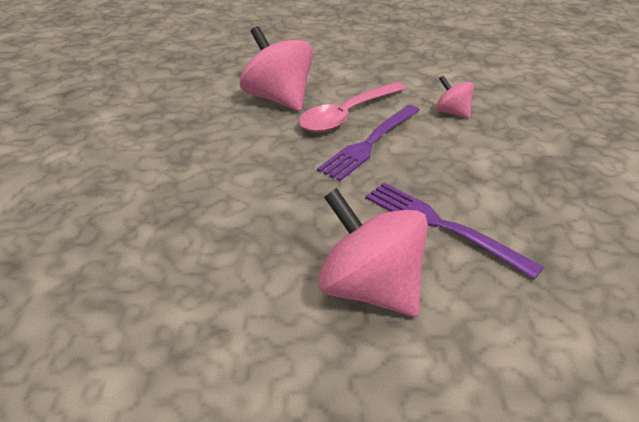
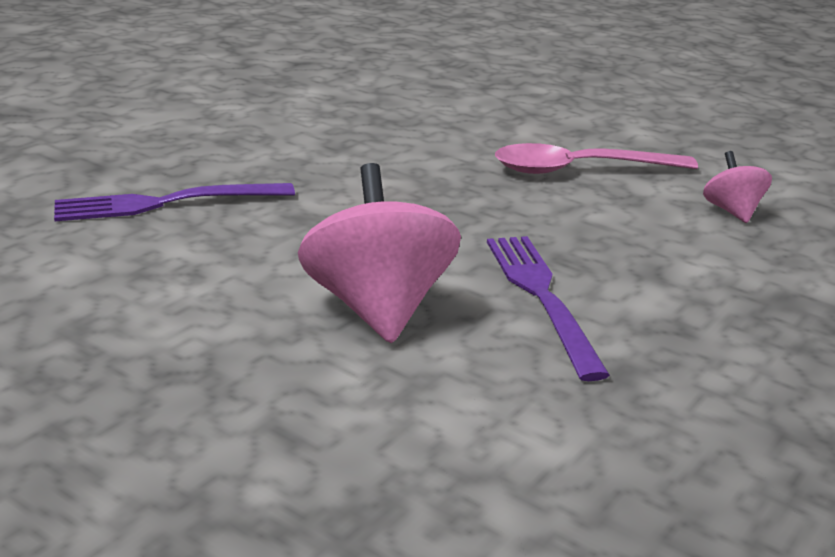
camera: 35 degrees right, 10 degrees down
pink spinning top [240,26,313,111] -> none
purple fork [317,105,420,181] -> purple fork moved to [54,183,295,221]

